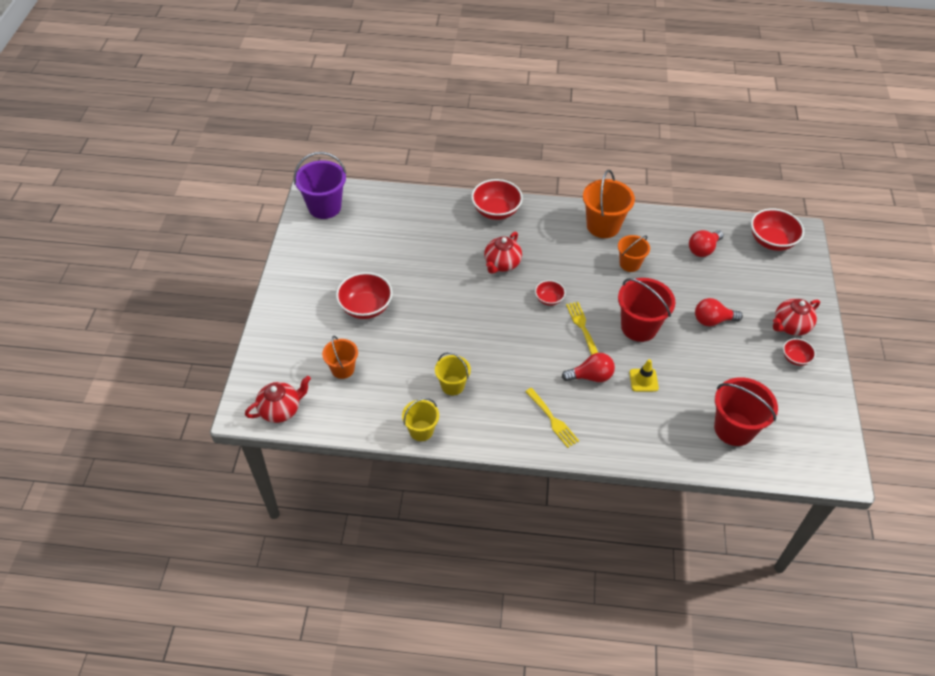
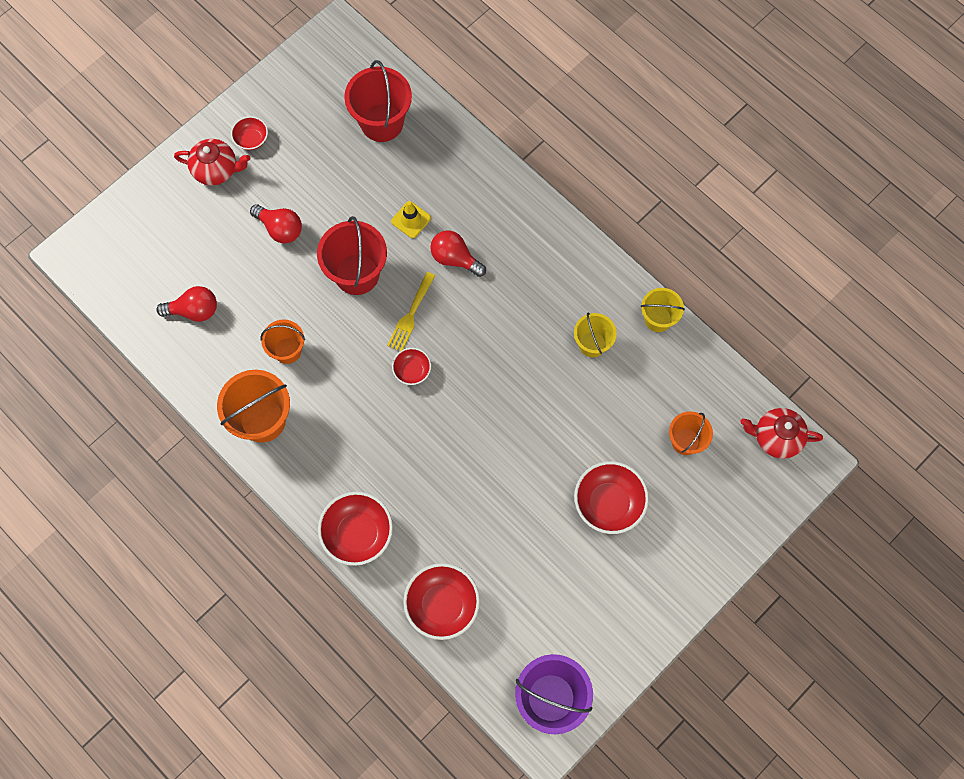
camera: 140 degrees left, 20 degrees up
red teapot [484,232,522,274] -> none
yellow fork [525,388,579,448] -> none
red bowl [751,209,804,251] -> red bowl moved to [403,563,480,640]

